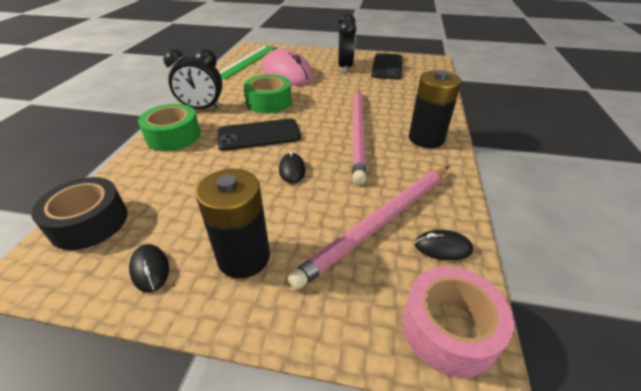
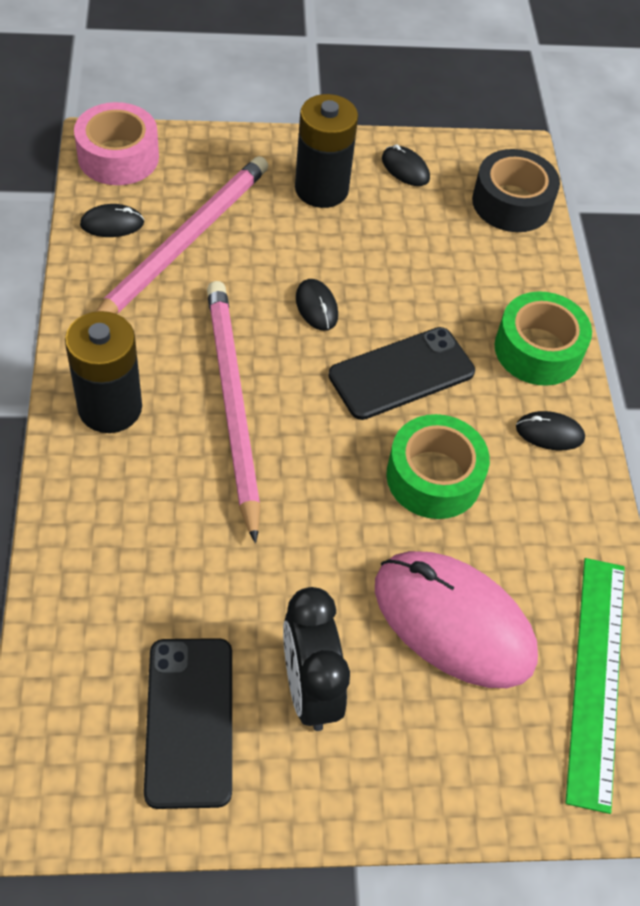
camera: 160 degrees right, 15 degrees up
black clock [163,48,223,109] -> black mouse [516,411,585,450]

